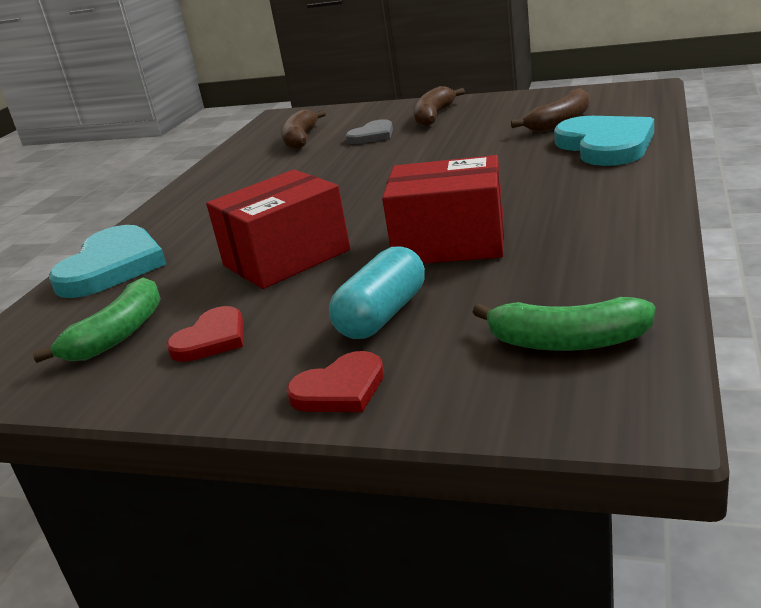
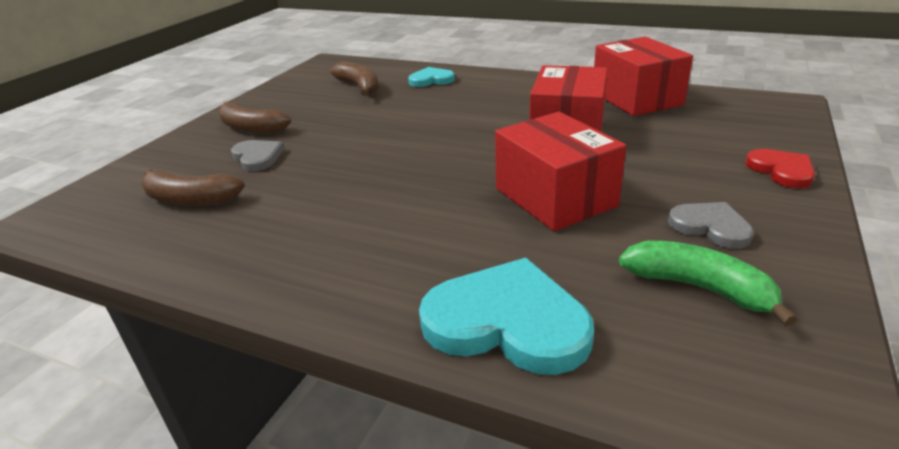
camera: 85 degrees left, 5 degrees up
red heart [166,306,244,362] -> grey heart [668,202,754,249]
turquoise capsule [329,247,425,339] -> none
green banana [472,297,655,351] -> none
turquoise heart [554,116,654,166] -> turquoise heart [408,67,455,87], size x0.56
none -> red box [594,37,693,116]

